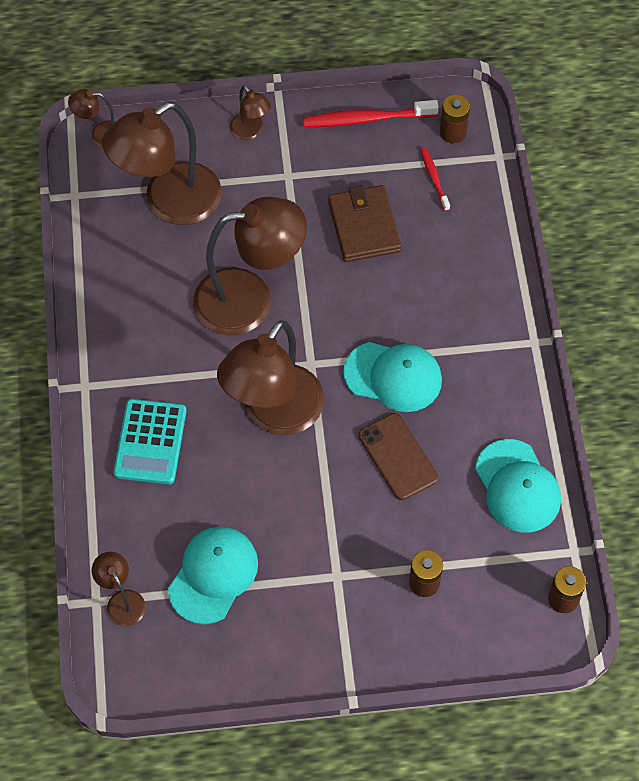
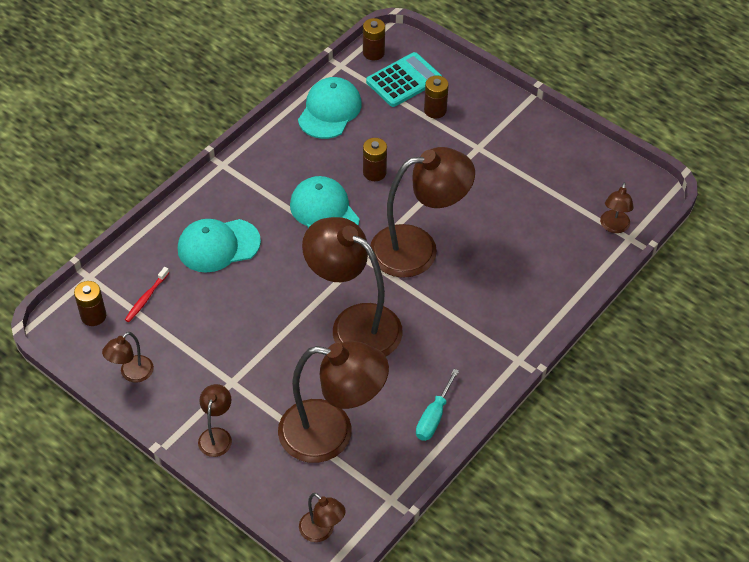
camera: 135 degrees left, 10 degrees down
turquoise calculator [113,399,186,484] -> turquoise calculator moved to [366,52,442,107]
turquoise cap [168,527,258,624] -> turquoise cap moved to [178,219,261,273]
red toothbrush [303,100,439,127] -> brown lamp [102,332,154,382]
brown wallet [328,185,402,262] -> none
brown phone [359,413,438,500] -> brown battery [363,138,387,181]
none -> turquoise screwdriver [416,369,459,441]

